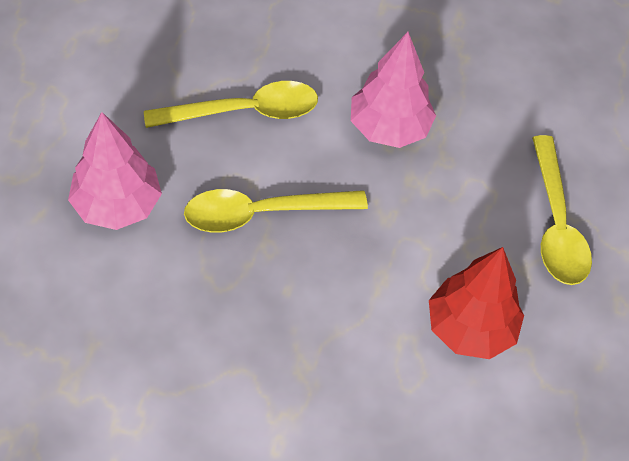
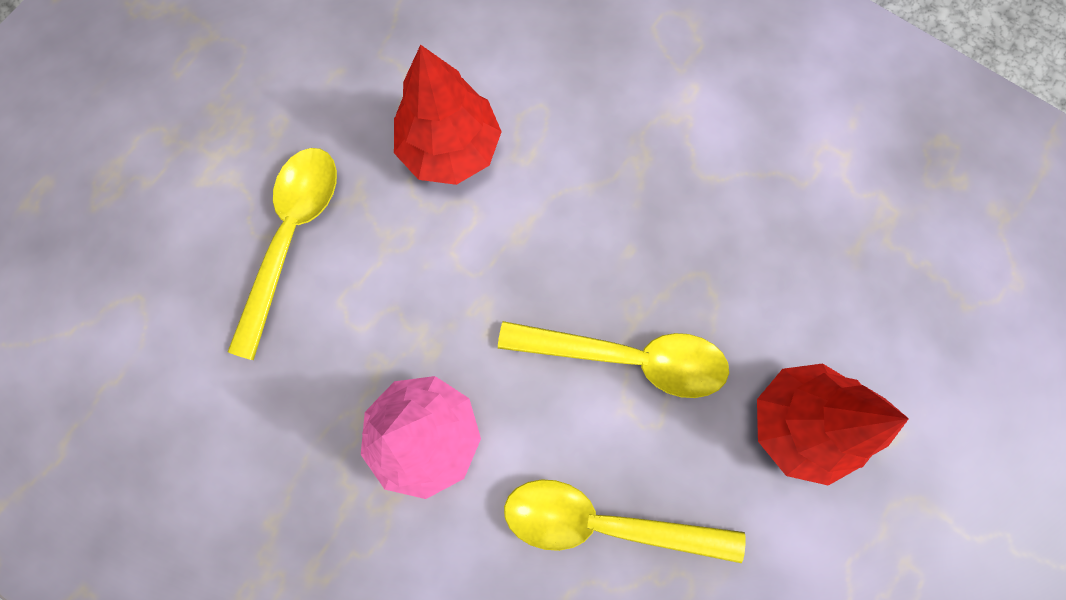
camera: 155 degrees left, 20 degrees up
pink tree [68,112,162,230] -> red tree [757,363,909,486]

